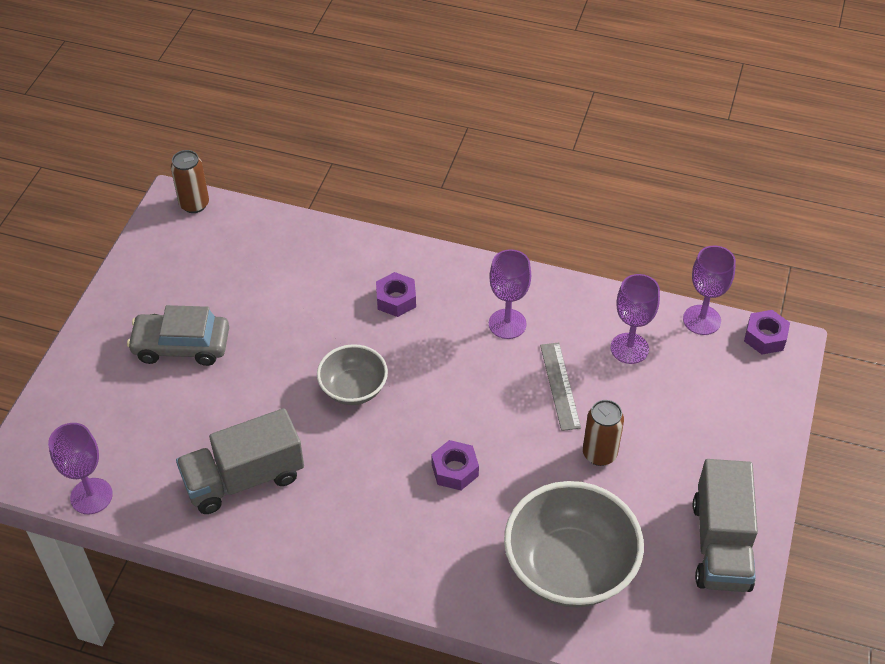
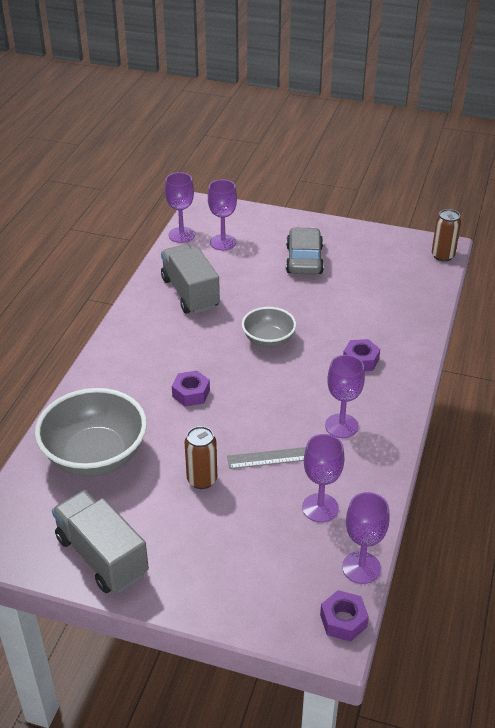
camera: 90 degrees right, 10 degrees down
grey truck [693,459,758,592] -> grey truck turned 45 degrees clockwise [52,490,149,593]
none -> purple goblet [208,180,237,250]

